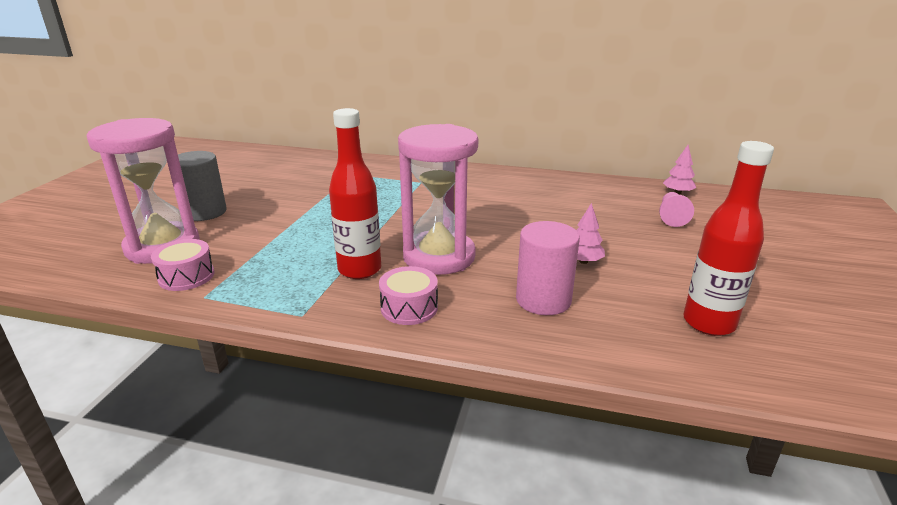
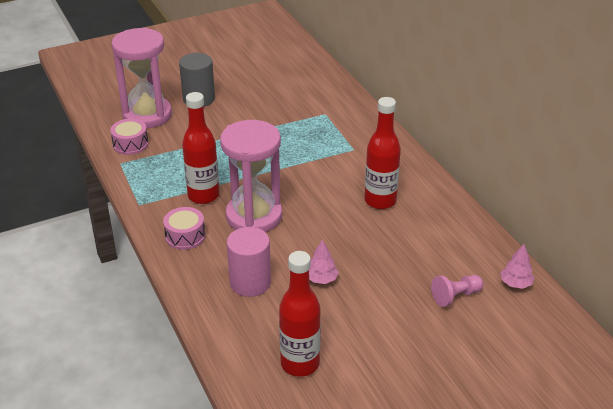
camera: 50 degrees right, 10 degrees up
none -> red bottle [365,97,401,209]

